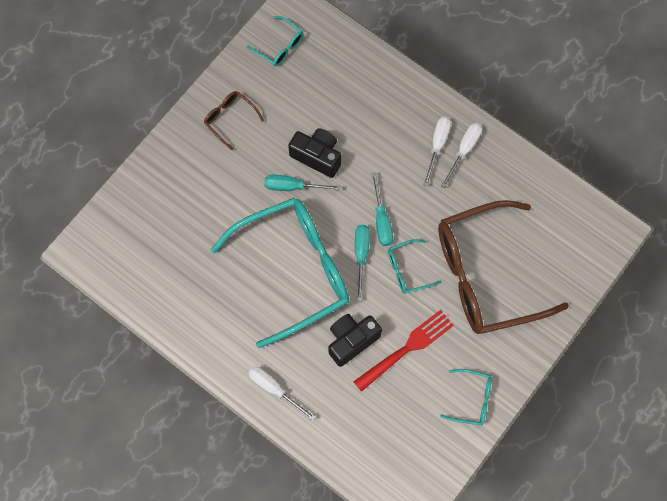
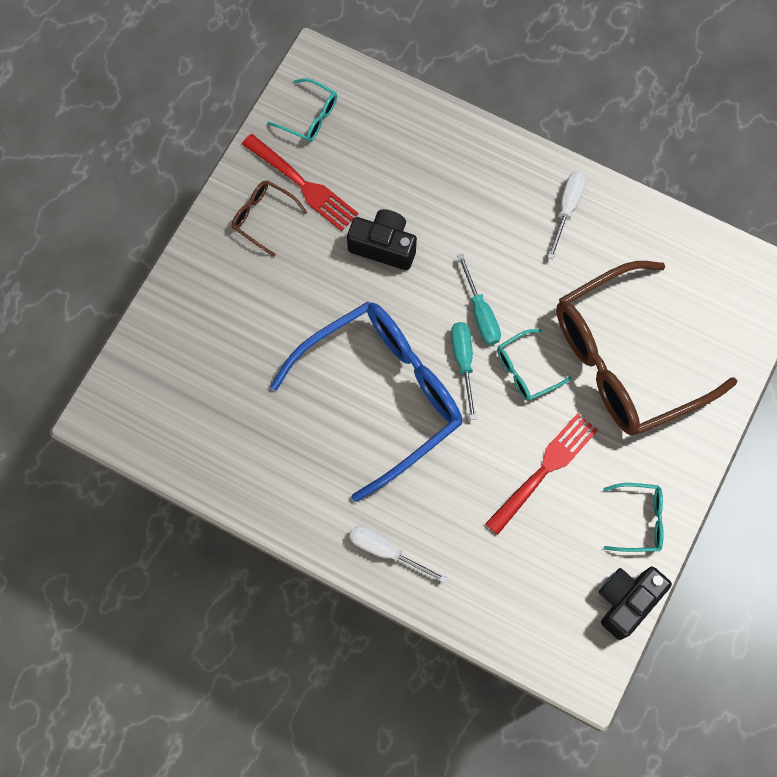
camera: 10 degrees left, 0 degrees up
turquoise glasses [211,197,349,348] -> blue glasses [270,302,462,502]
turquoise screwdriver [264,175,341,191] -> none
black camera [329,314,382,367] -> black camera moved to [599,567,672,640]
white screwdriver [423,117,451,187] -> none
none -> red fork [242,134,358,231]

